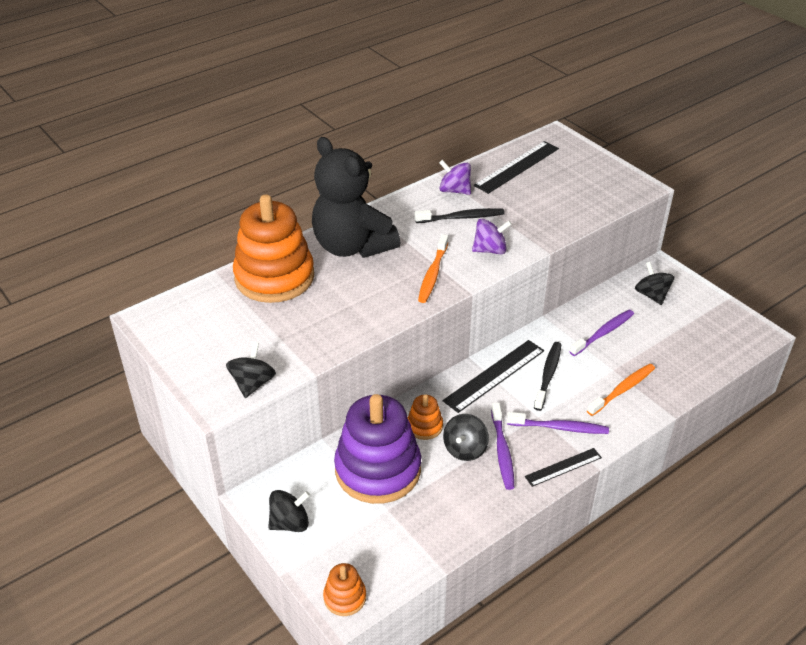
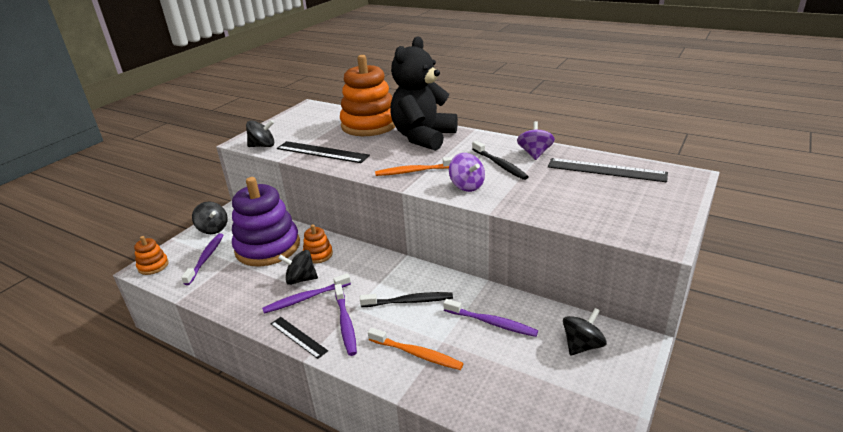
camera: 70 degrees right, 10 degrees down
black ruler [443,340,544,413] -> black ruler moved to [277,141,370,163]
none -> purple toothbrush [181,233,224,285]

